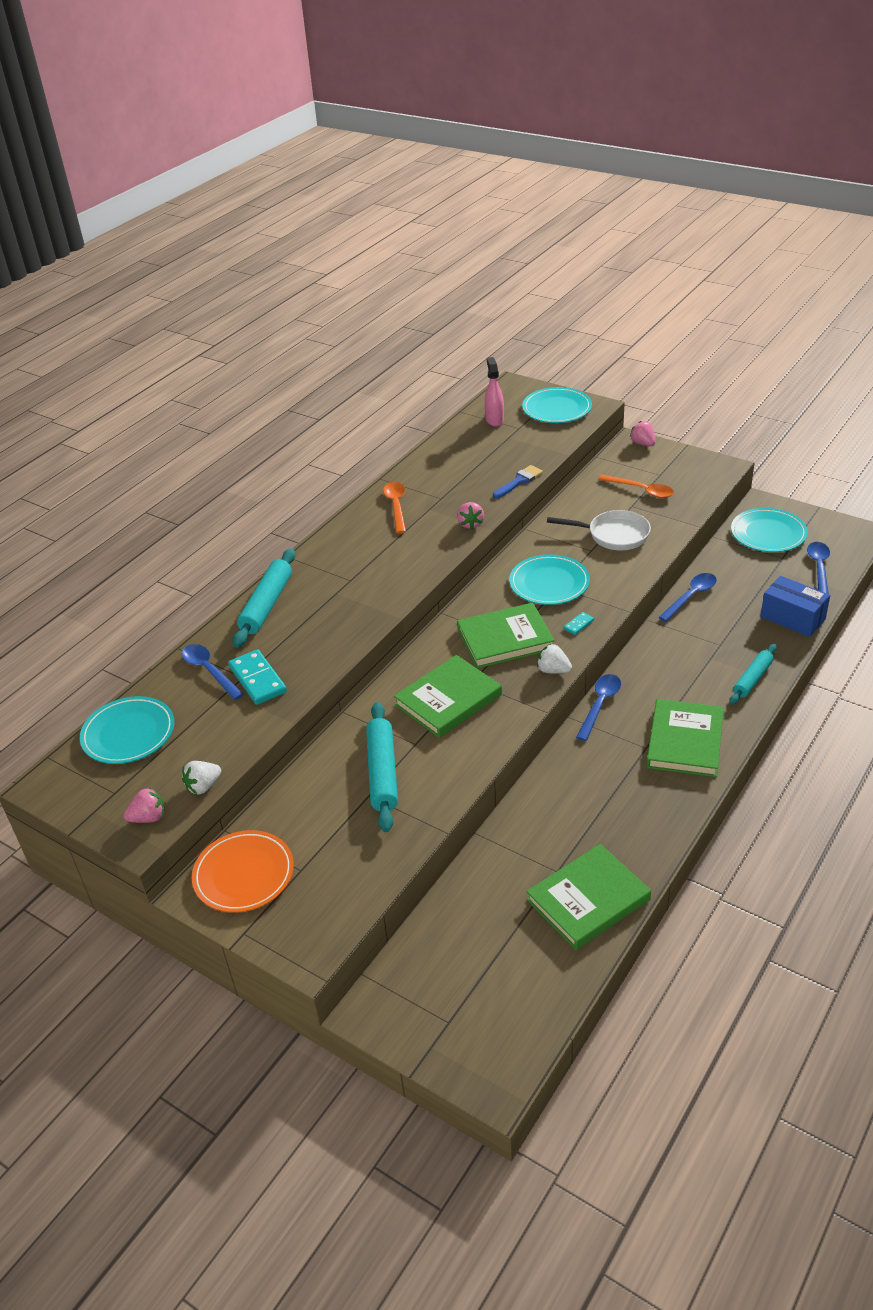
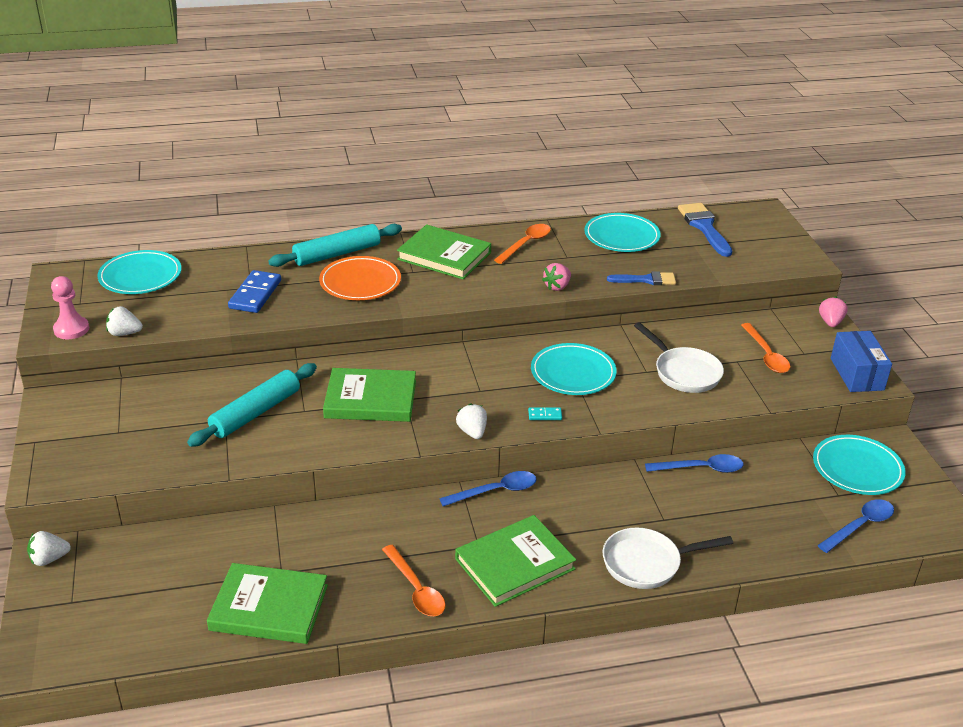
camera: 40 degrees right, 5 degrees down
pink strawberry [124,787,165,823] -> pink pawn [51,276,89,339]
blue spoon [182,644,244,700] -> none
orange plate [192,830,294,913] -> orange plate moved to [319,256,401,300]
turquoise domino [228,649,287,705] -> blue domino [228,270,281,313]
green book [457,603,555,668] -> green book moved to [397,224,491,280]
pink spray bottle [485,357,504,426] -> blue brush [678,203,732,257]
turquoise plate [522,387,592,423] -> turquoise plate moved to [584,213,661,252]
turquoise rolling pin [729,644,777,705] -> white pan [603,527,733,589]
blue box [760,576,830,637] -> blue box moved to [831,331,892,392]
none -> white strawberry [27,531,71,566]
none -> orange spoon [382,545,445,616]

